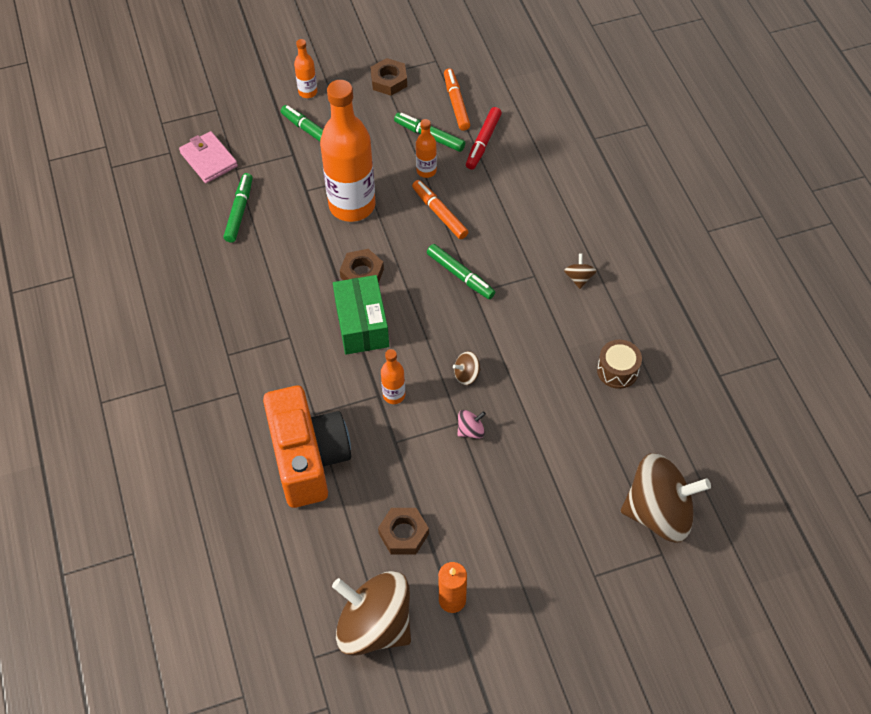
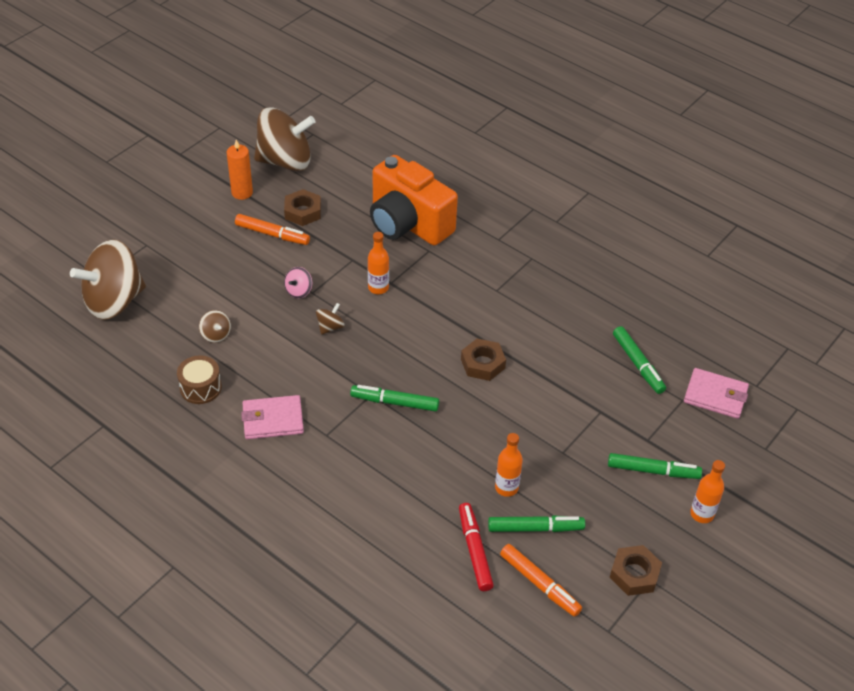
camera: 145 degrees right, 10 degrees down
orange bottle [320,80,376,222] -> none
green box [333,275,389,354] -> none
orange marker [412,180,468,239] -> orange marker moved to [235,214,310,245]
brown spinning top [564,254,597,289] -> brown spinning top moved to [199,310,231,343]
none -> pink wallet [241,395,304,439]

